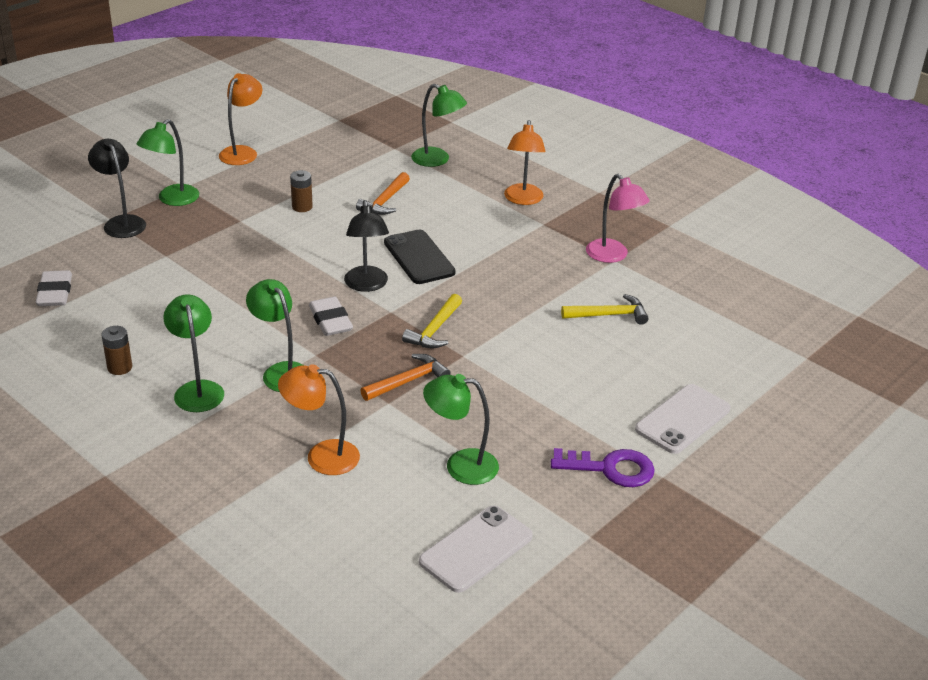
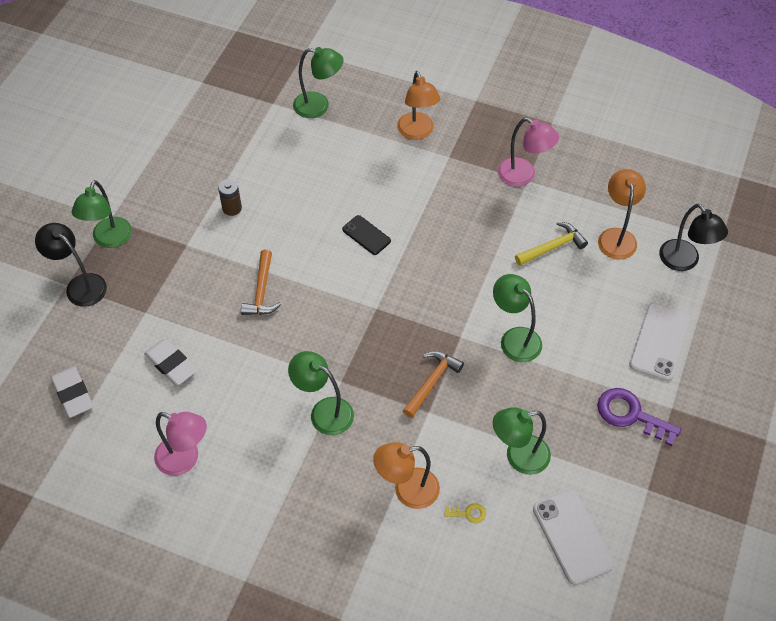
camera: 20 degrees left, 20 degrees up
brown battery [101,326,132,375] -> pink lamp [154,412,207,476]
green lamp [163,294,224,412] -> green lamp moved to [493,274,542,362]
orange lamp [219,73,262,165] -> orange lamp moved to [598,169,646,260]
white eraser [309,297,353,336] -> white eraser moved to [144,339,197,385]
black lamp [344,200,389,292] -> black lamp moved to [659,204,728,271]
orange hammer [356,172,410,215] -> orange hammer moved to [241,250,281,315]
black phone [384,230,456,284] -> black phone [342,215,391,255], size x0.61
yellow hammer [402,294,462,348] -> none
white phone [419,505,533,593] -> white phone turned 45 degrees counterclockwise [533,490,614,585]
purple key [551,448,655,487] -> purple key turned 135 degrees counterclockwise [597,388,681,446]
none -> yellow key [444,503,486,523]

